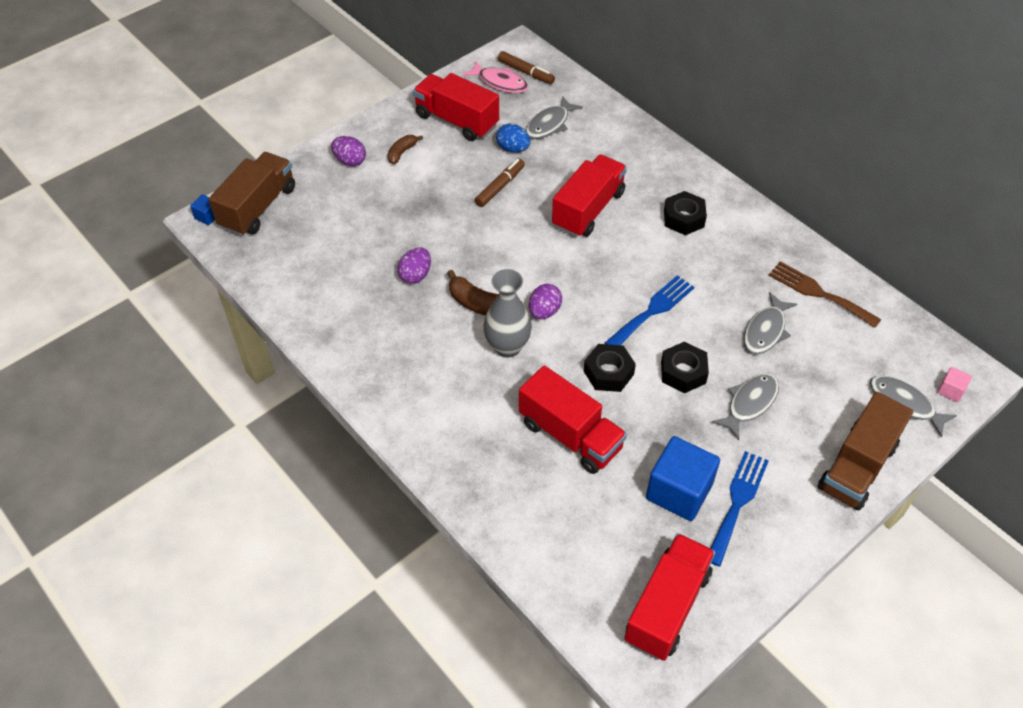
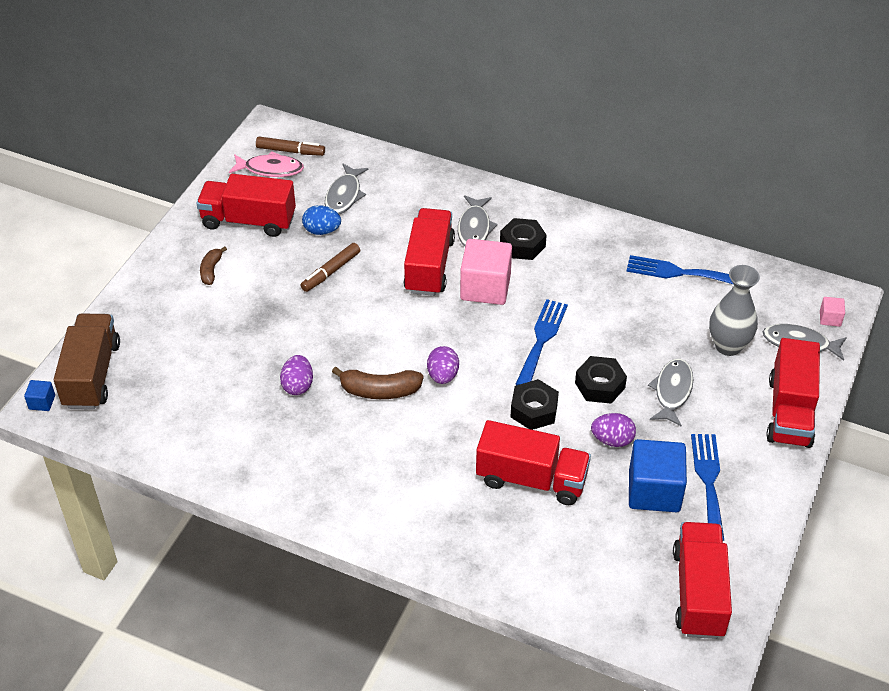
camera: 25 degrees left, 5 degrees down
purple egg [331,136,366,166] -> purple egg moved to [591,413,636,447]
brown marker [475,159,525,207] -> brown marker turned 150 degrees counterclockwise [300,243,360,292]
grey vase [483,269,532,358] -> grey vase moved to [709,265,760,356]
grey fish [744,292,797,354] -> grey fish moved to [458,195,498,246]
brown fork [769,261,882,328] -> blue fork [626,255,733,284]
brown truck [818,392,913,510] -> red truck [766,338,820,448]
none -> pink cube [460,239,512,305]

